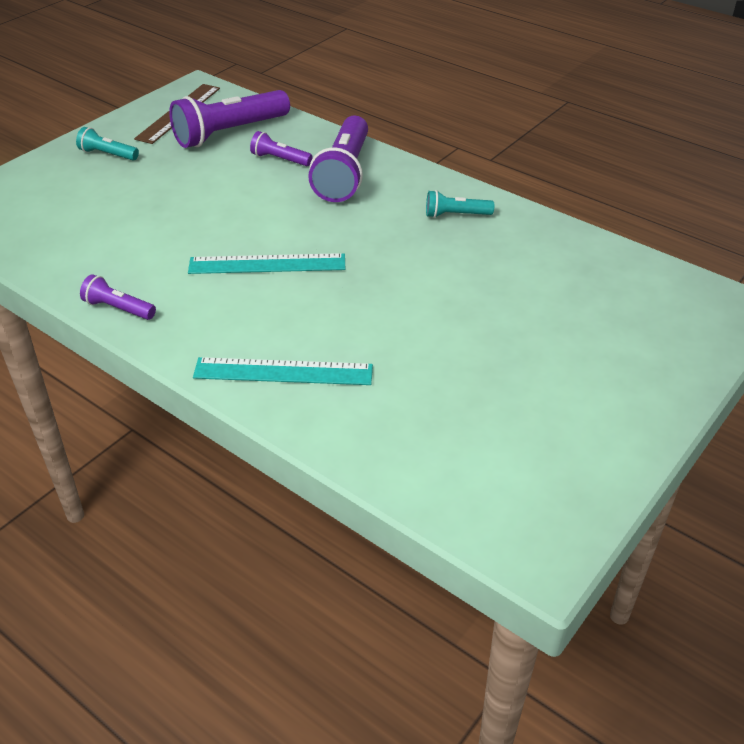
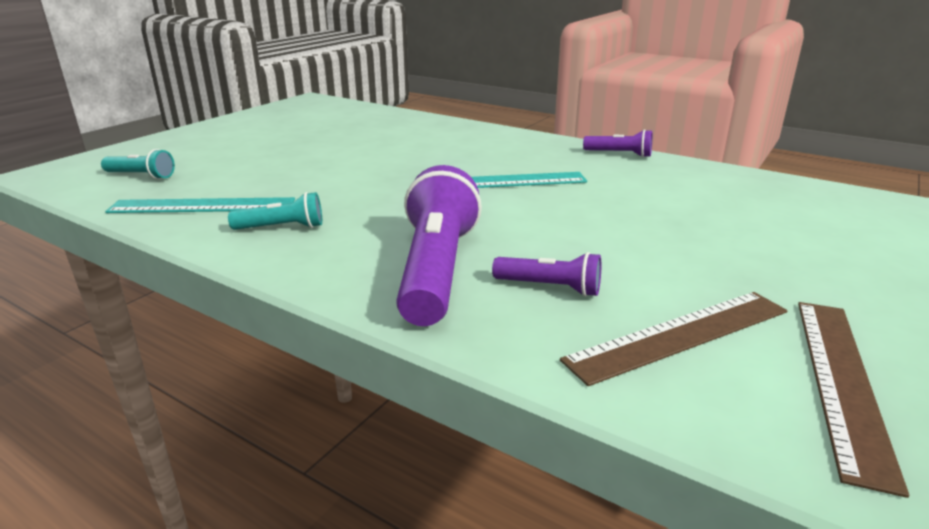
camera: 175 degrees right, 15 degrees down
turquoise flashlight [76,127,139,161] -> turquoise flashlight moved to [101,149,175,179]
purple flashlight [169,90,290,148] -> brown ruler [560,292,787,386]
turquoise ruler [193,357,373,385] -> turquoise ruler moved to [105,197,295,213]

